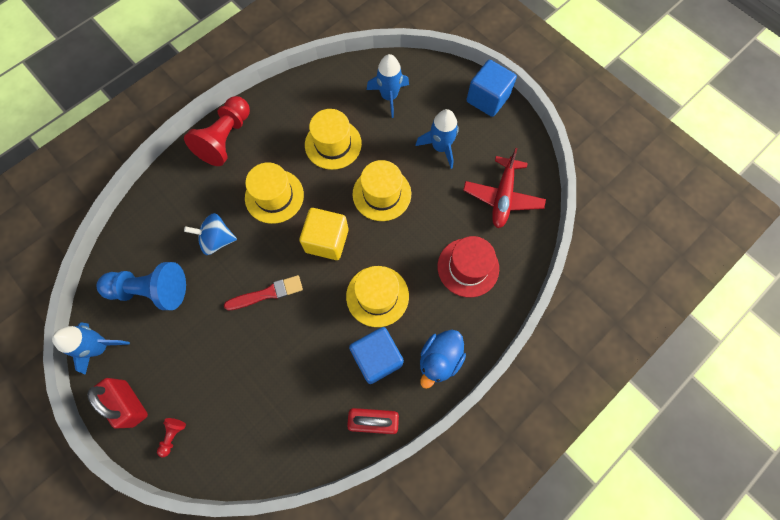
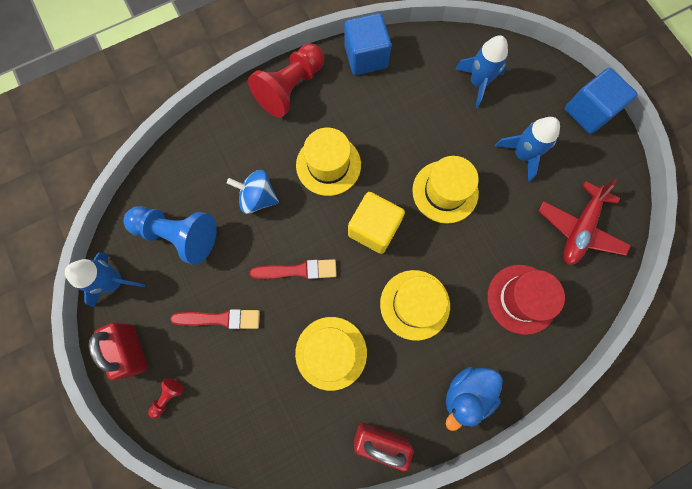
camera: 15 degrees right, 5 degrees up
yellow hat [305,109,362,170] -> yellow hat moved to [295,317,367,391]
blue cube [349,327,404,384] -> blue cube moved to [344,13,391,75]
none -> red brush [170,309,260,329]

